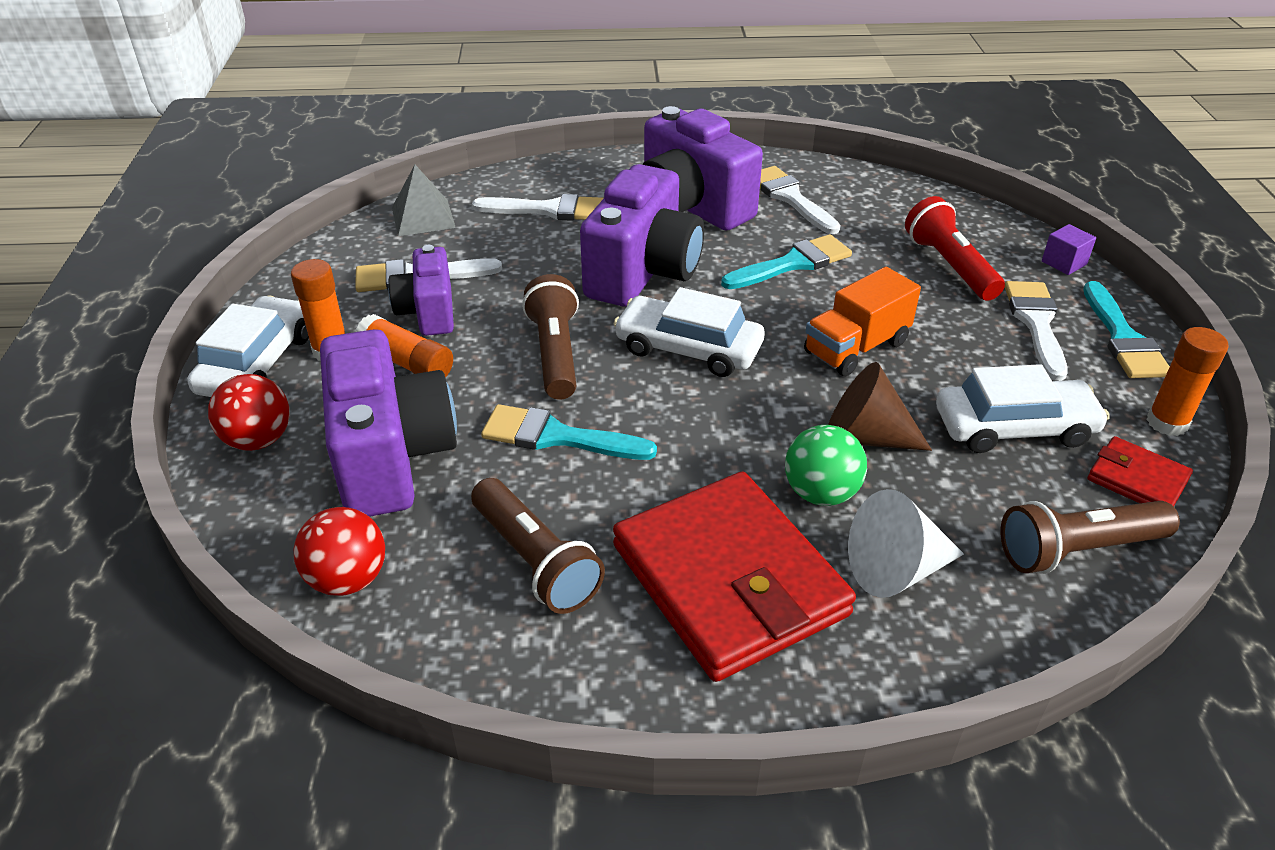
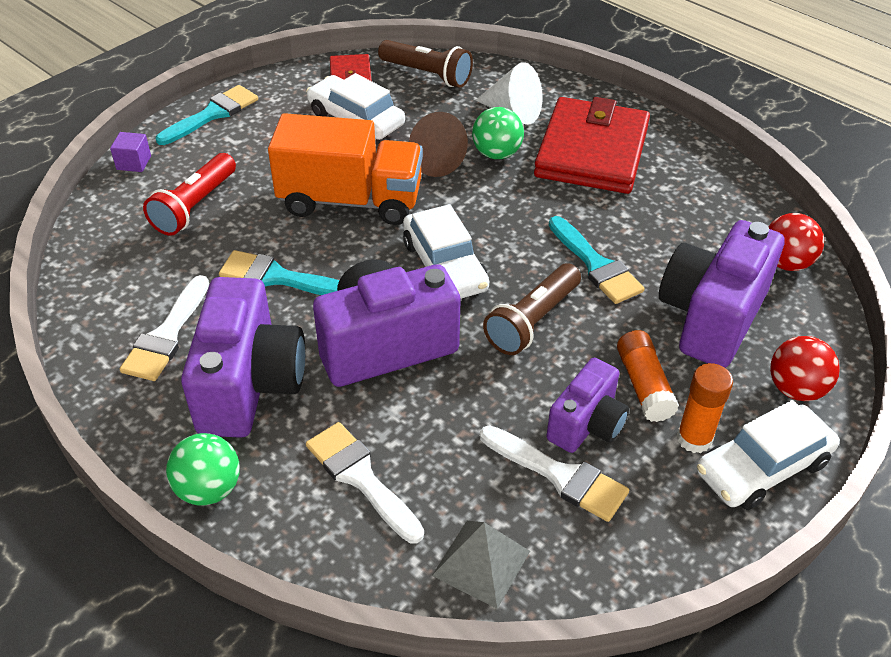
camera: 135 degrees left, 5 degrees up
brown flashlight [471,478,605,614] -> none
orange truck [804,267,921,376] -> orange truck [268,113,423,225], size x1.57
white brush [1005,281,1068,381] -> none
orange glue stick [1146,327,1229,436] -> none
none -> green ball [166,433,240,506]

